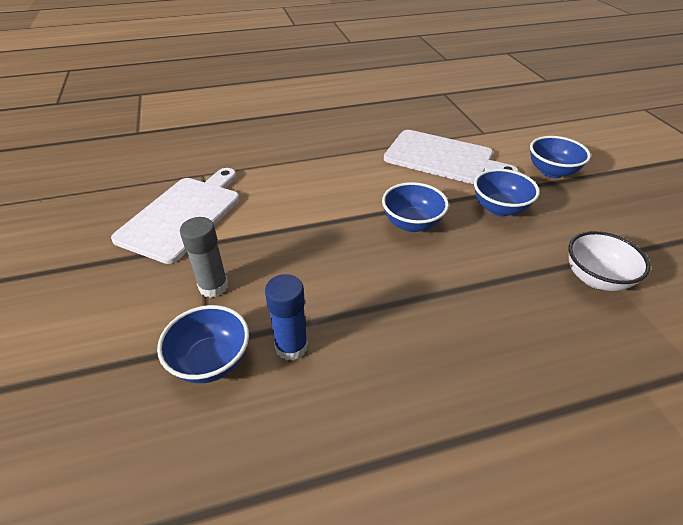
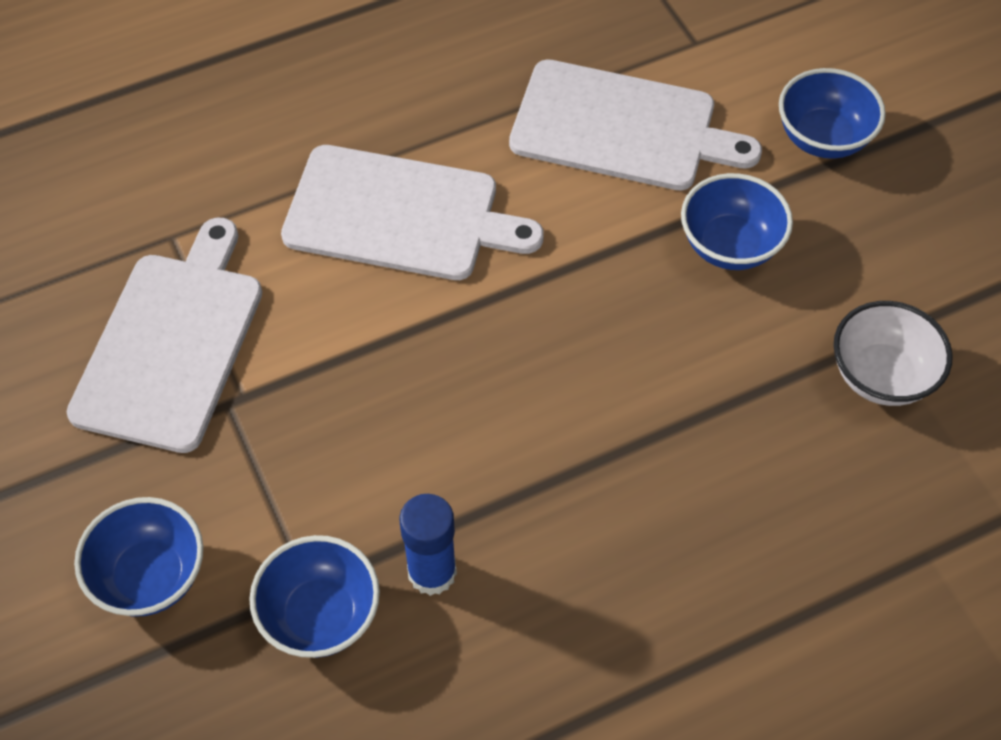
camera: 10 degrees left, 15 degrees up
grey glue stick [180,217,228,298] -> none
blue bowl [382,182,449,232] -> blue bowl moved to [74,497,203,617]
none -> white cutting board [281,145,544,280]

